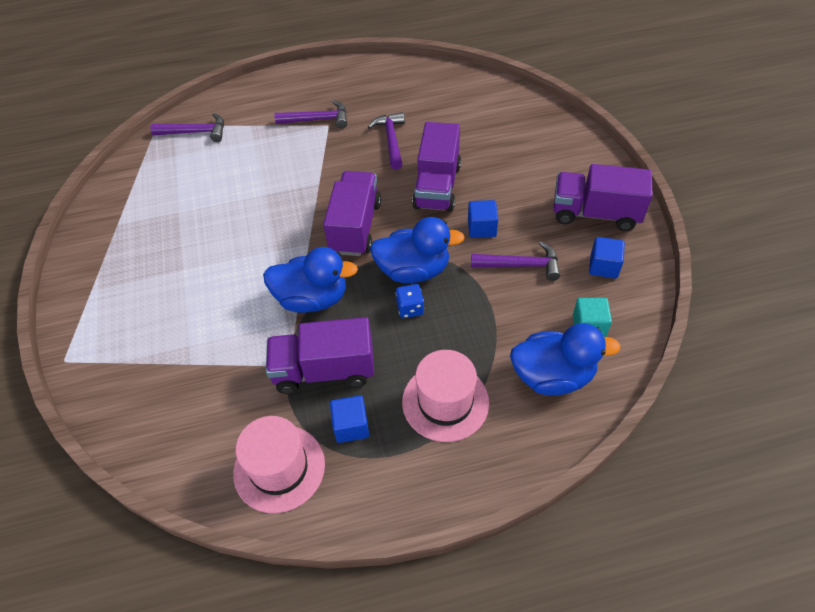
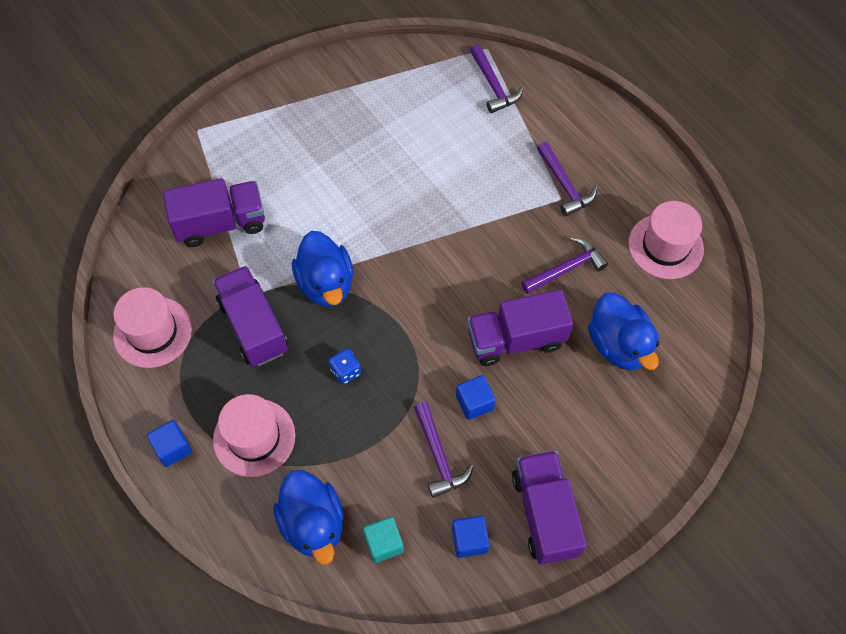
camera: 65 degrees right, 10 degrees up
purple truck [323,171,381,256] -> purple truck moved to [163,178,265,247]
blue cube [330,395,369,443] -> blue cube moved to [147,420,192,467]
blue duck [370,217,465,283] -> blue duck moved to [588,293,659,370]
none -> pink hat [628,201,704,279]

